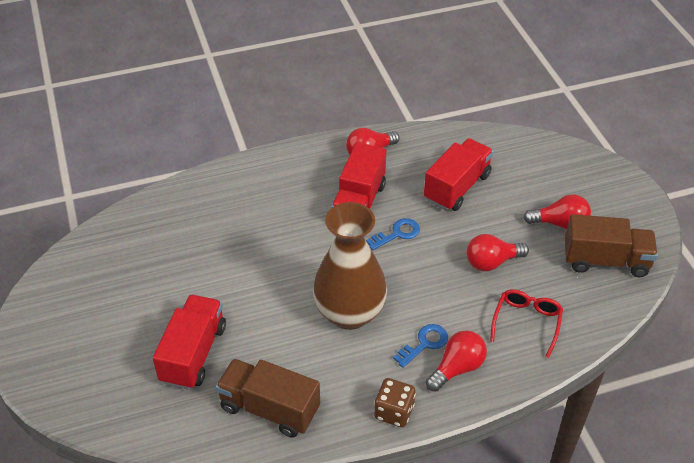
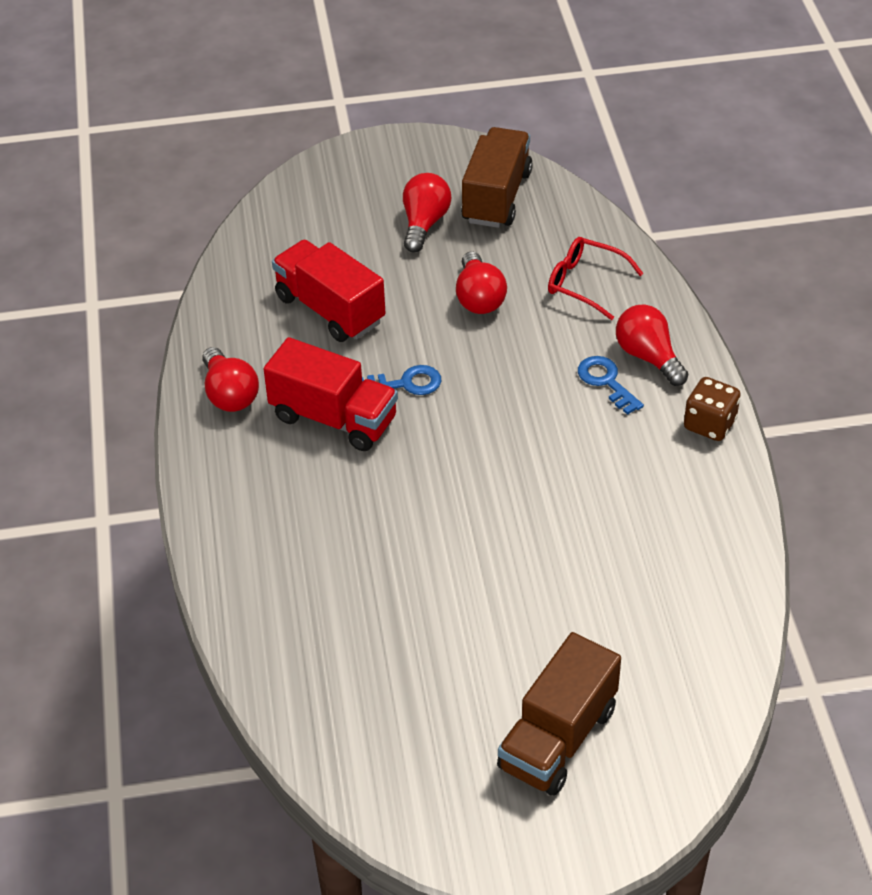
camera: 80 degrees left, 0 degrees up
red truck [153,295,226,390] -> none
brown truck [216,359,320,438] -> brown truck moved to [497,632,621,796]
brown vase [313,202,387,330] -> none
blue key [366,218,420,250] -> blue key turned 105 degrees clockwise [362,365,441,395]

